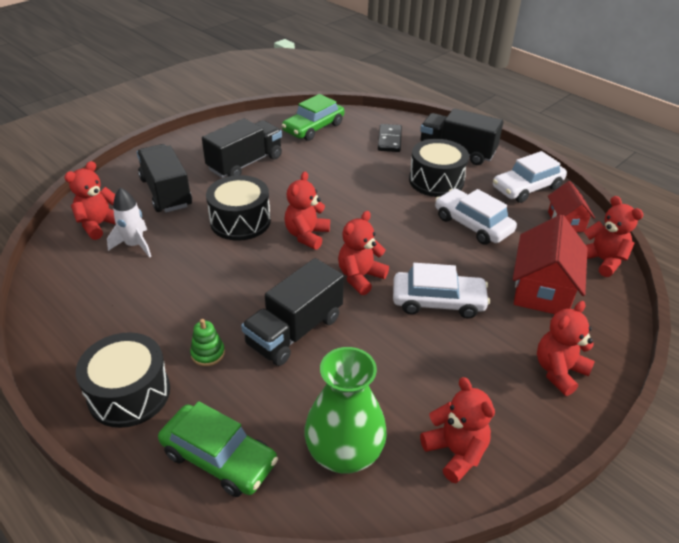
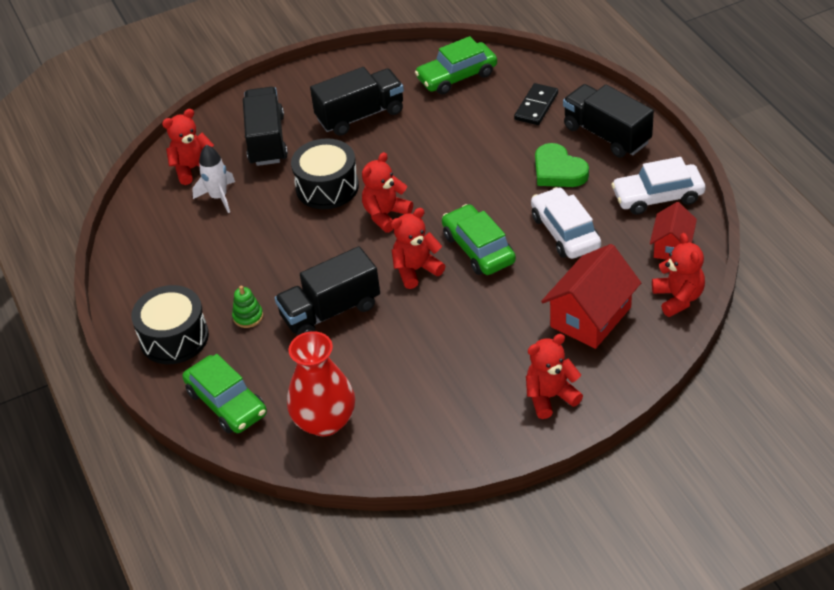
camera: 25 degrees right, 5 degrees up
green vase [304,347,387,474] -> red vase [287,331,355,436]
white car [393,263,490,318] -> none
black drum [409,139,469,197] -> green heart [535,143,589,187]
red teddy bear [420,377,495,483] -> none
none -> green car [442,204,516,275]

